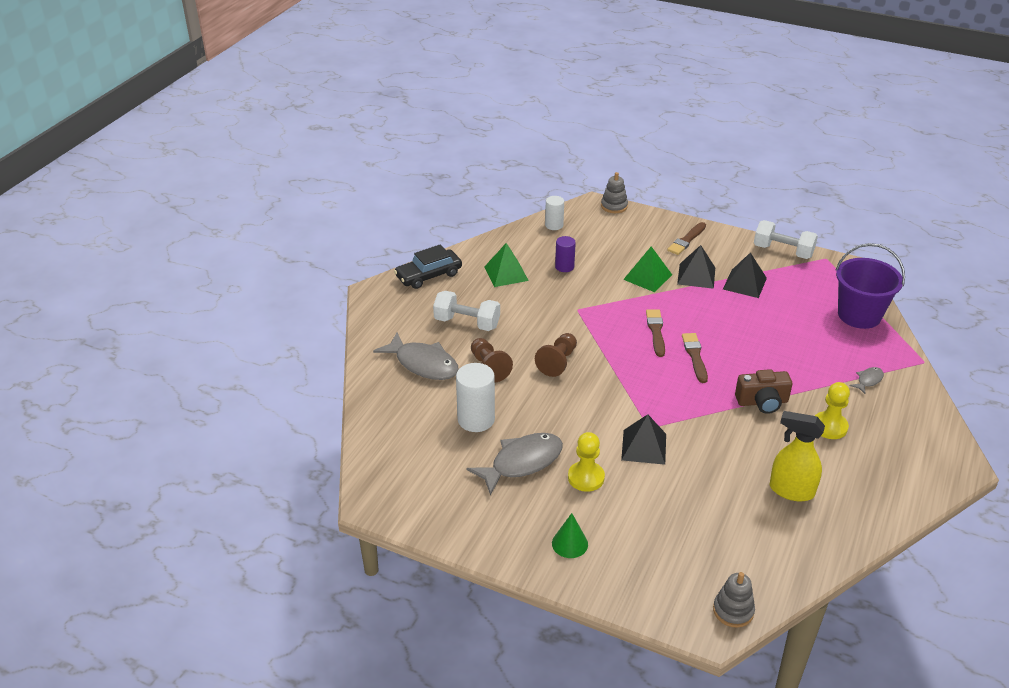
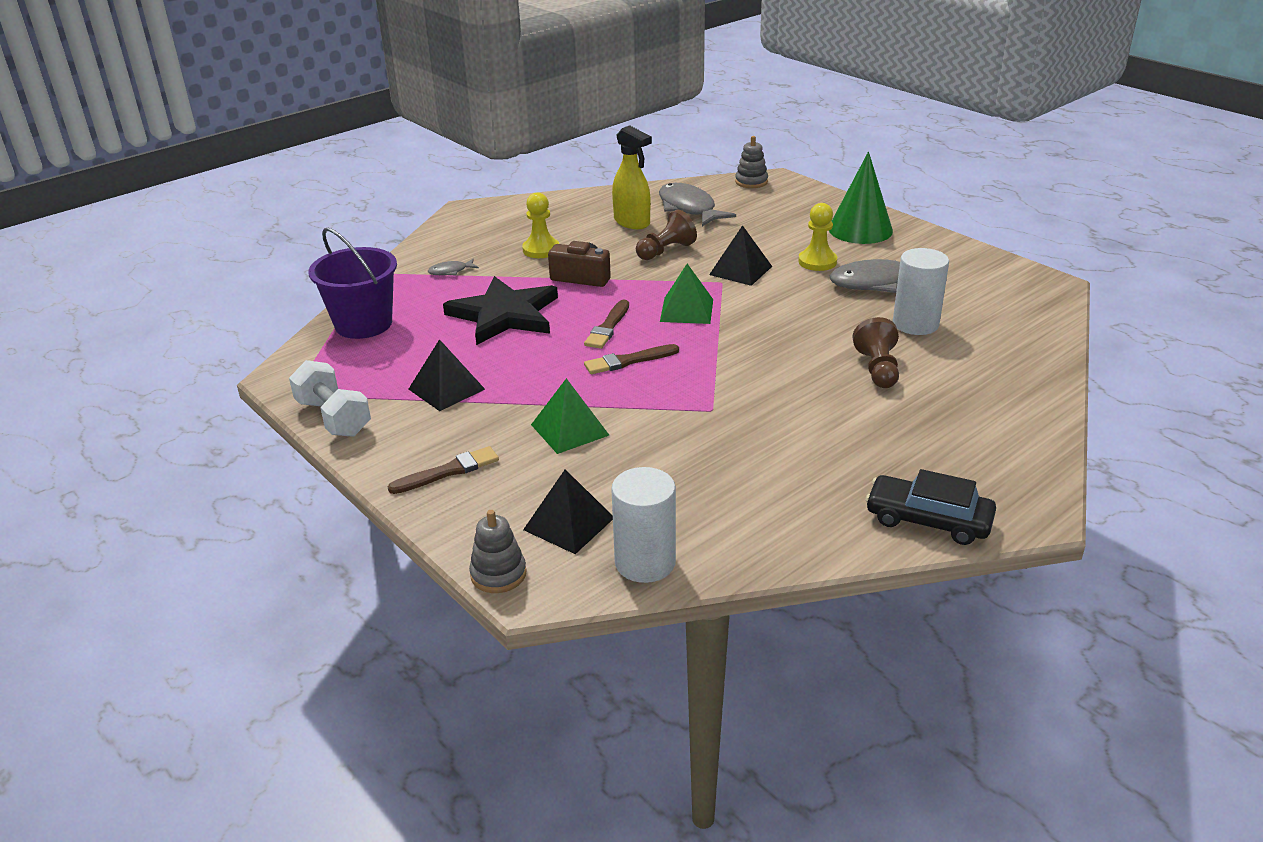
camera: 155 degrees left, 5 degrees down
grey fish [373,332,459,380] -> grey fish moved to [659,183,736,226]
black car [394,244,462,289] -> black car turned 150 degrees counterclockwise [866,469,996,545]
white dumbbell [433,291,500,331] -> none
green pyramid [484,243,529,287] -> green pyramid moved to [660,264,713,324]
brown pawn [535,333,577,377] -> brown pawn moved to [636,210,697,260]
white cylinder [545,196,564,230] -> white cylinder [611,467,676,583], size x1.64
green cone [552,513,588,558] -> green cone [829,152,893,244], size x1.88
purple cylinder [555,236,576,272] -> none
brown brush [646,309,665,357] -> brown brush turned 45 degrees clockwise [584,344,679,374]
black pyramid [677,245,715,289] -> black pyramid moved to [523,469,613,554]
none -> black star [443,276,558,345]

